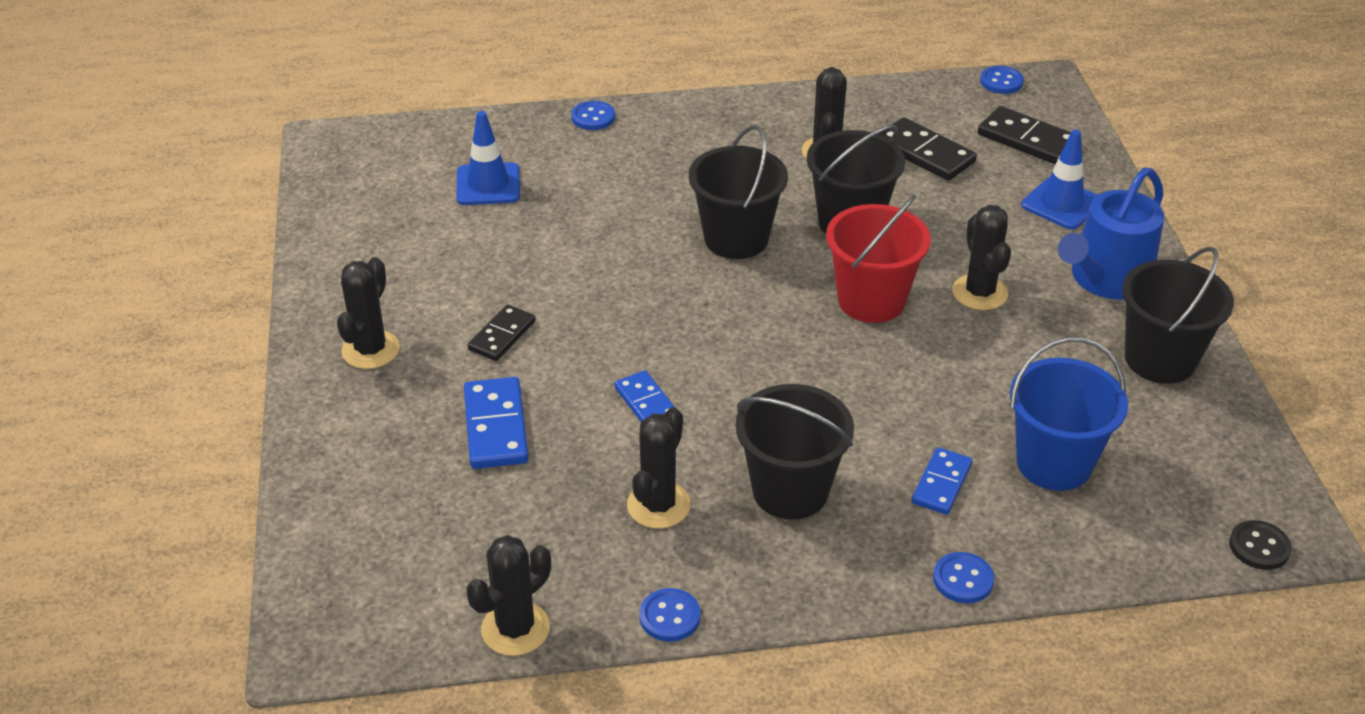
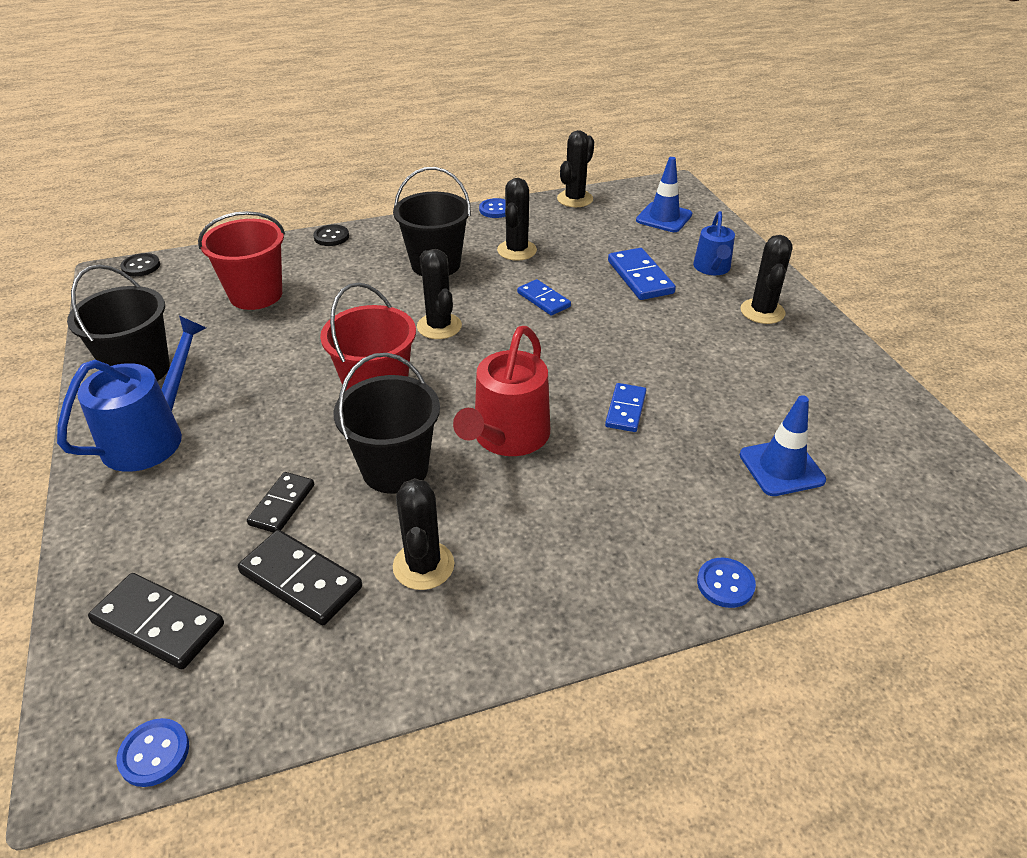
camera: 170 degrees right, 0 degrees up
black domino [468,305,536,361] -> black domino moved to [247,472,314,533]
black bucket [689,125,788,259] -> red watering can [453,326,550,456]
blue domino [912,447,973,515] -> blue domino moved to [605,383,646,432]
blue button [933,552,994,603] -> black button [313,225,349,246]
black cactus [952,205,1011,310] -> black cactus moved to [417,249,462,339]
blue bucket [1010,337,1128,491] -> red bucket [198,211,285,310]
blue traffic cone [1021,130,1097,229] -> blue traffic cone moved to [636,157,692,232]
none -> blue watering can [693,211,735,275]

